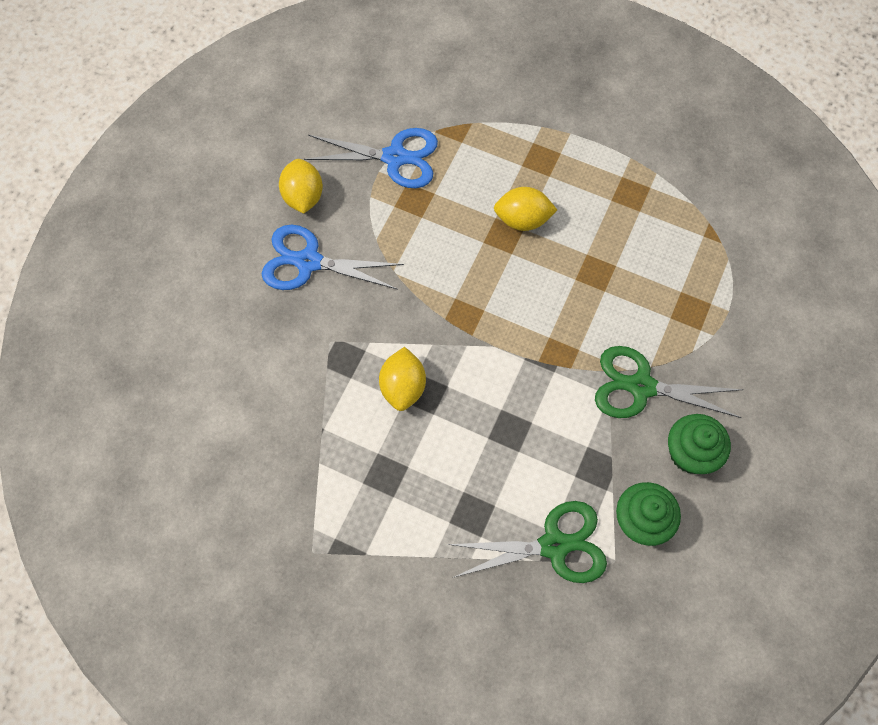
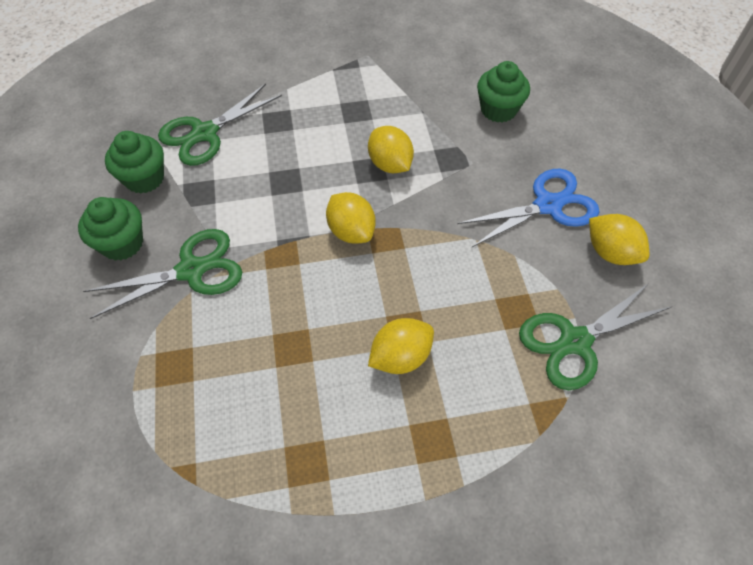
camera: 145 degrees right, 10 degrees down
blue scissors [304,128,438,188] -> green scissors [519,283,671,390]
none -> yellow lemon [326,192,376,244]
none -> green cupcake [477,61,530,123]

